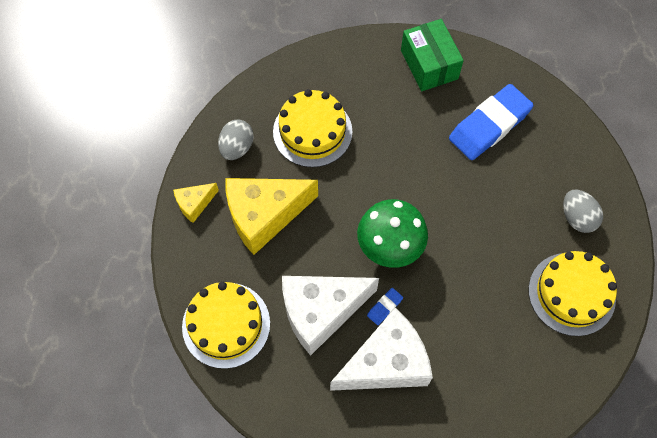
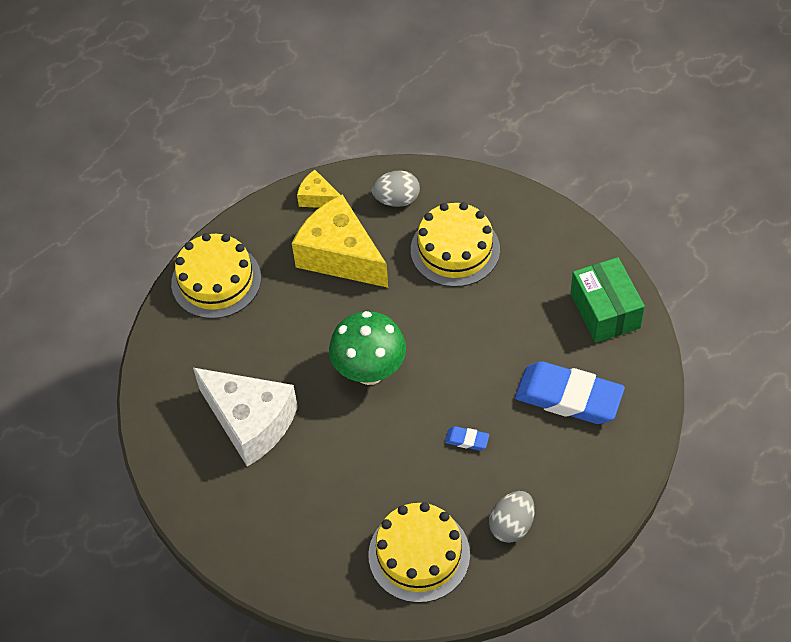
camera: 65 degrees right, 10 degrees down
white cheese [282,276,379,355] -> none
blue eraser [367,288,403,325] -> blue eraser moved to [445,426,489,450]
green box [401,19,464,91] -> green box turned 60 degrees counterclockwise [570,257,645,343]

